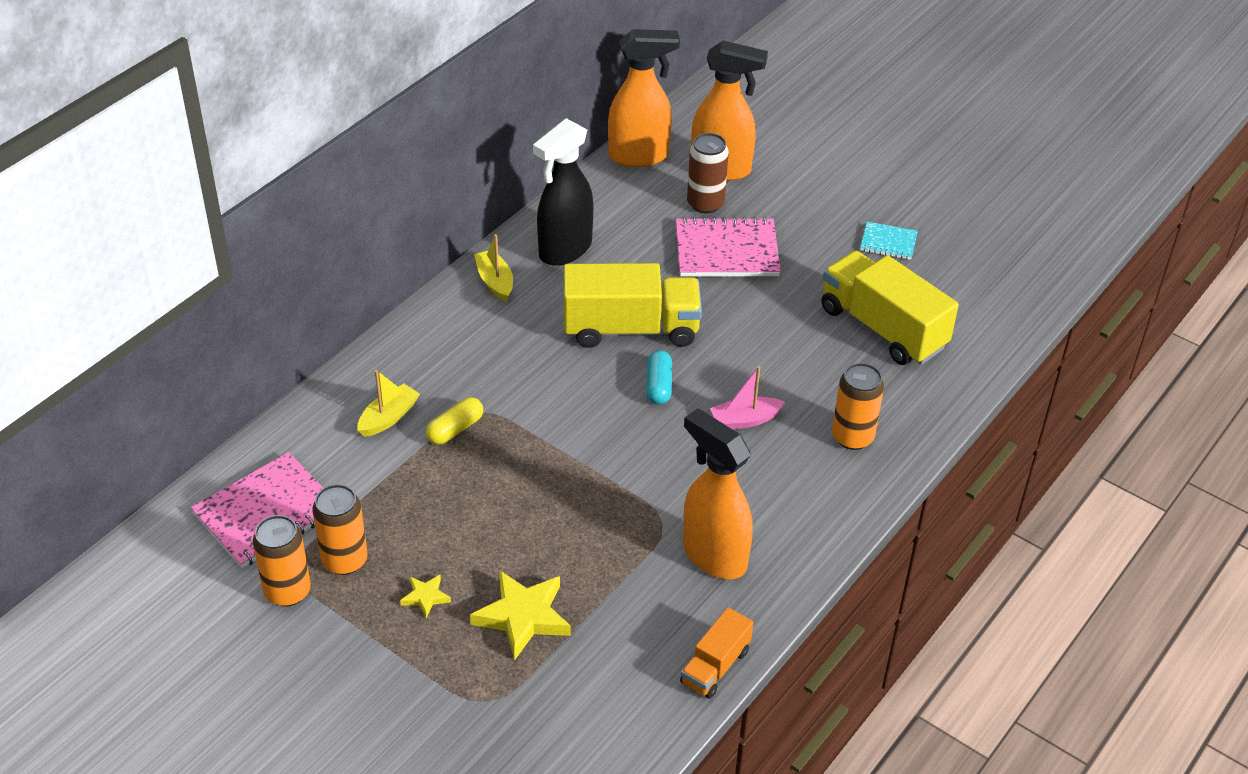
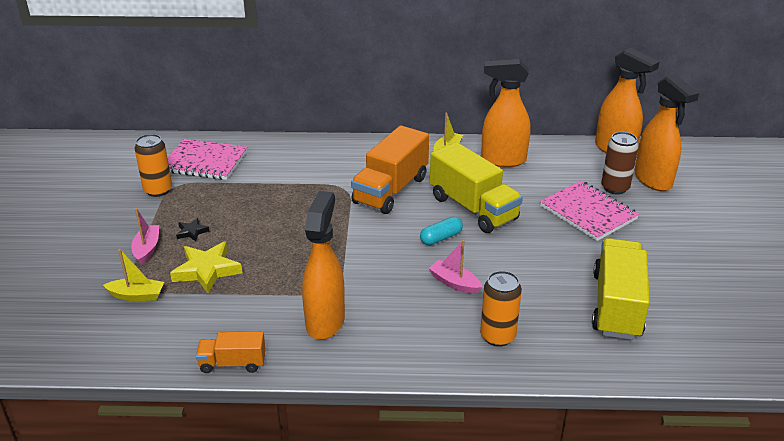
camera: 55 degrees right, 10 degrees down
orange can [313,484,368,575] -> none
yellow boat [357,370,420,437] -> yellow boat moved to [103,249,164,301]
yellow star [400,575,451,618] -> black star [176,218,209,241]
yellow capsule [426,397,483,445] -> none
black spray bottle [533,118,593,266] -> orange spray bottle [481,59,531,167]
turquoise notebook [860,222,918,260] -> none
none -> pink boat [131,208,159,265]
none -> orange truck [351,125,429,214]

